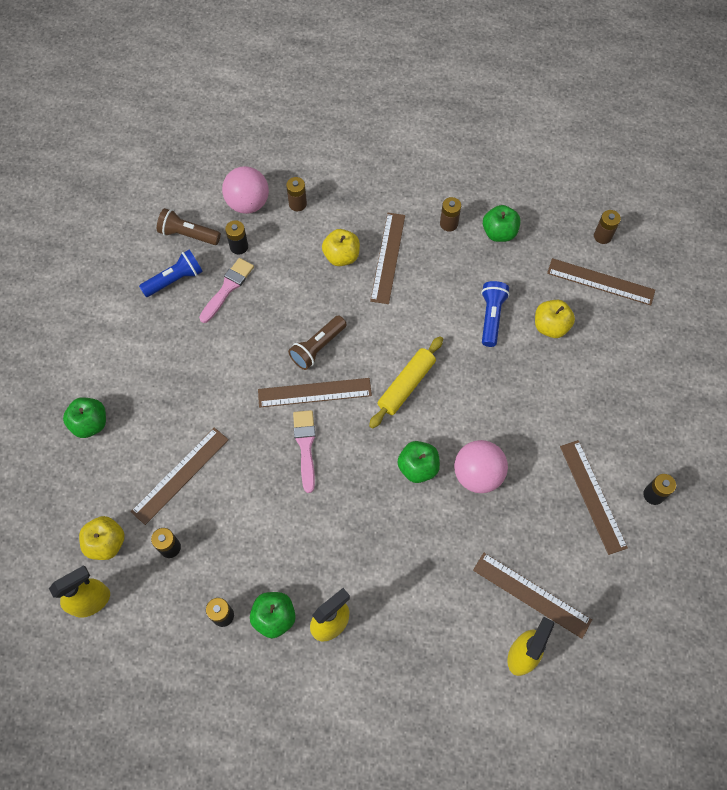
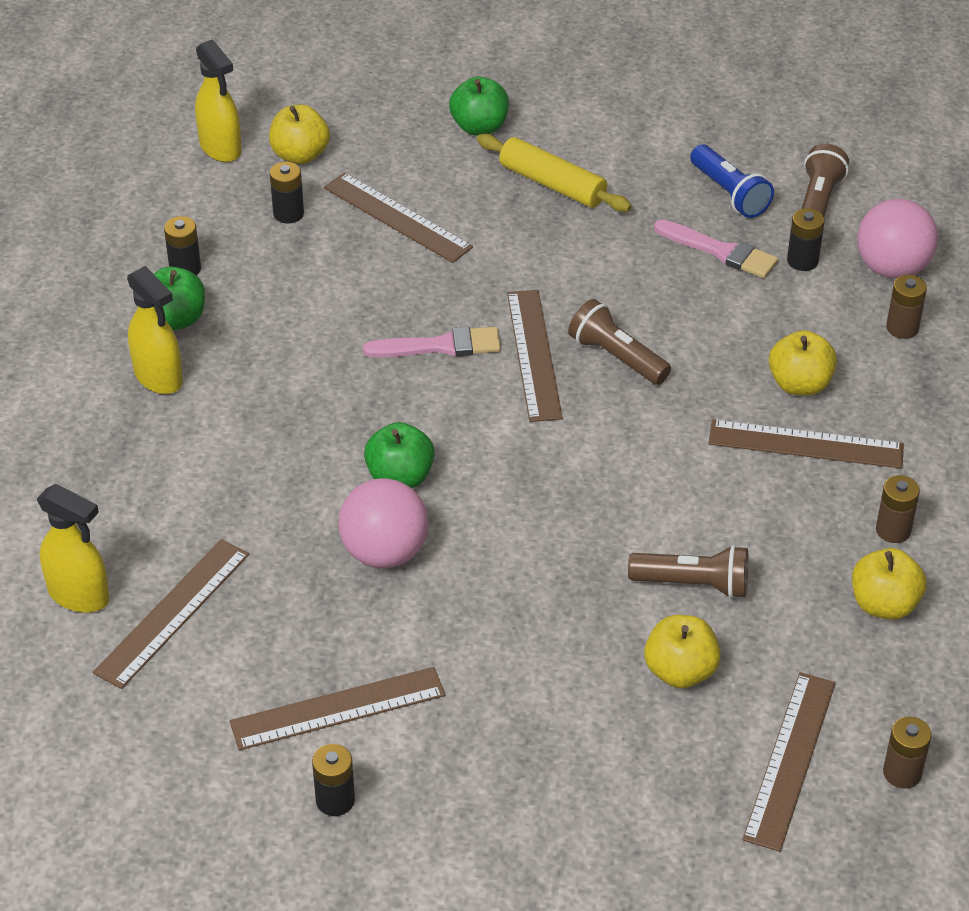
camera: 90 degrees right, 20 degrees down
yellow rolling pin [369,336,443,428] -> yellow rolling pin moved to [477,134,631,212]
blue flashlight [481,281,510,347] -> brown flashlight [628,545,748,599]
green apple [483,205,521,242] -> yellow apple [852,548,926,620]

